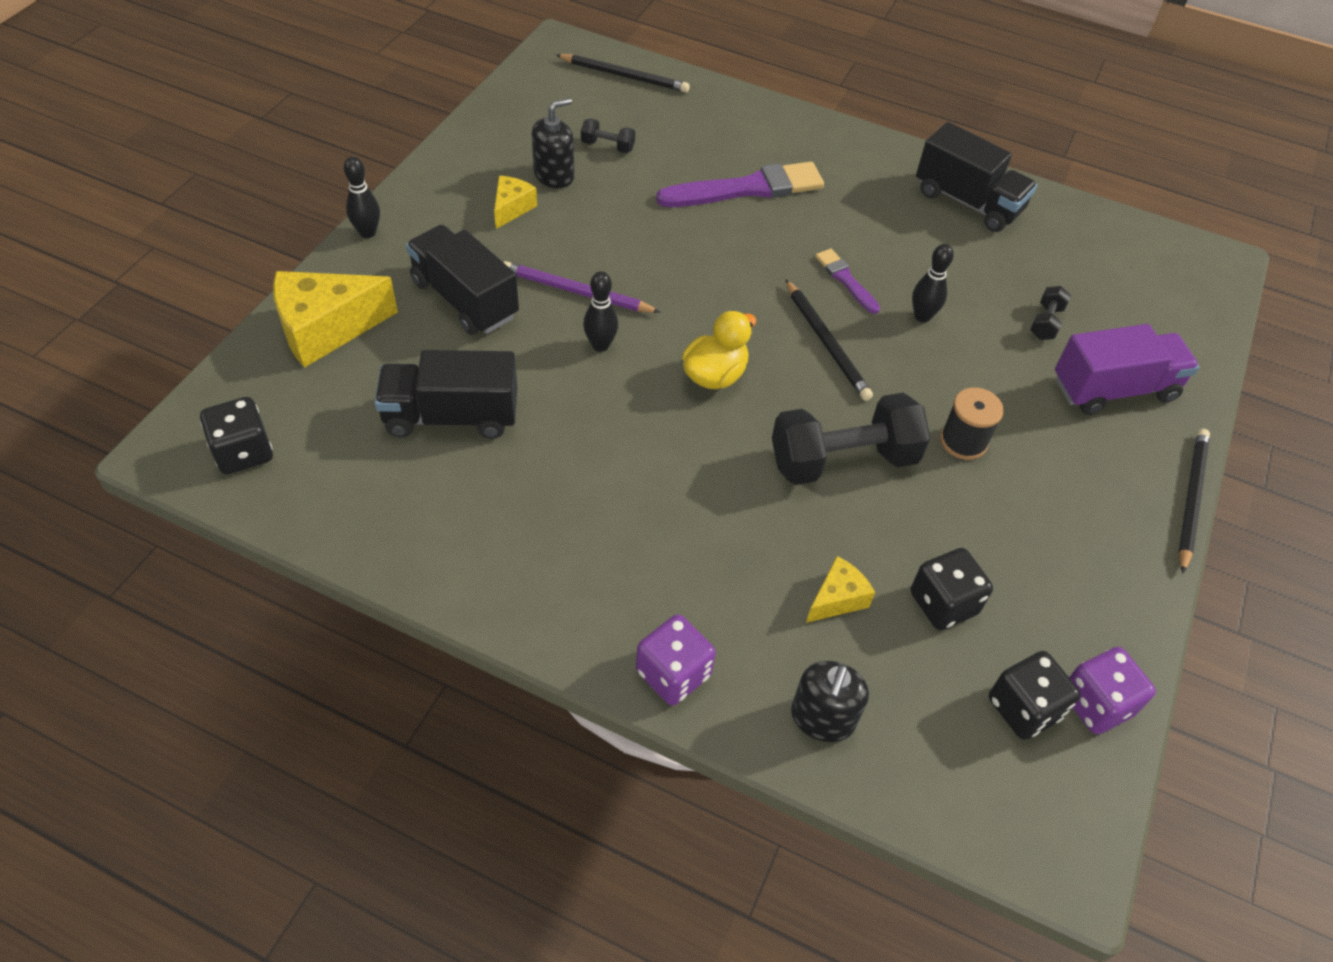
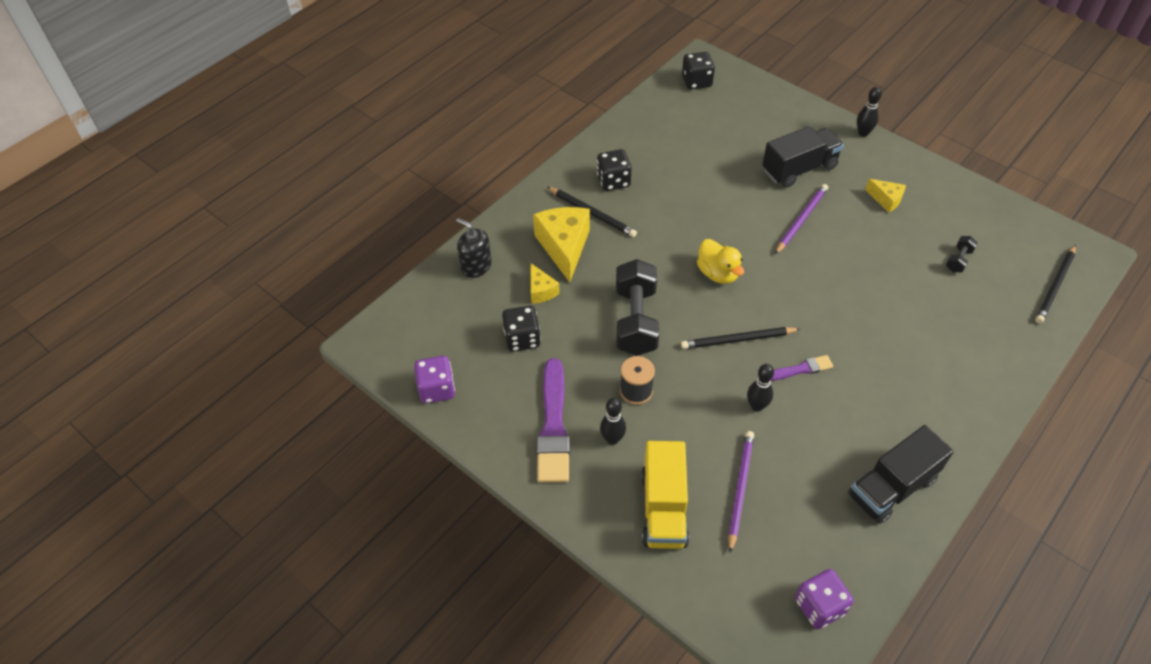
camera: 110 degrees right, 0 degrees up
yellow cheese [273,271,398,368] -> yellow cheese moved to [533,207,590,282]
black truck [375,350,517,439] -> none
black soap dispenser [532,98,574,188] -> none
black bowling pin [583,271,618,352] -> black bowling pin moved to [600,398,626,445]
purple dice [636,614,716,705] -> purple dice moved to [795,569,854,629]
purple brush [656,162,824,207] -> purple brush moved to [537,358,570,483]
black dice [989,651,1081,740] -> black dice moved to [597,149,631,191]
black dumbbell [1030,286,1071,340] -> purple pencil [728,431,754,553]
purple truck [1055,324,1199,415] -> yellow truck [641,441,689,549]
black pencil [1178,429,1210,574] -> black pencil moved to [547,187,637,237]

